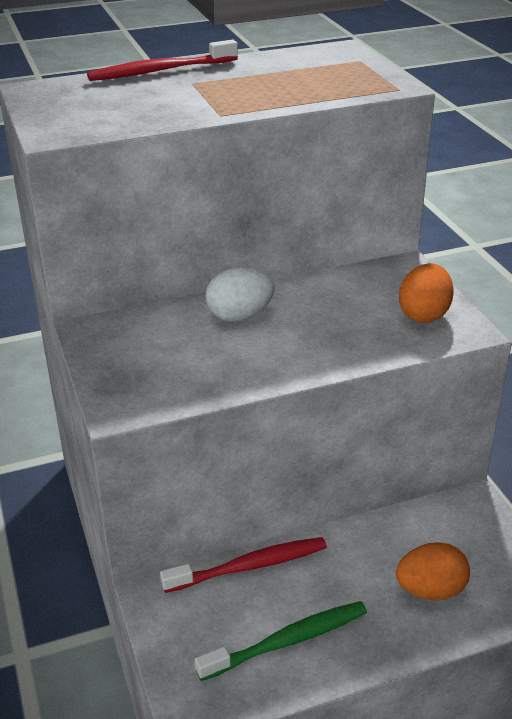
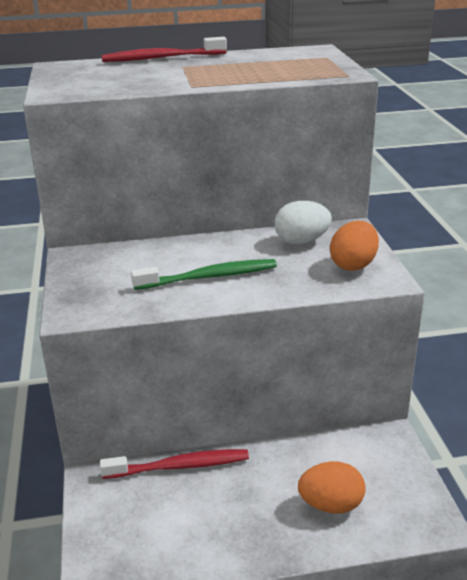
camera: 10 degrees right, 5 degrees down
green toothbrush [195,601,367,681] -> green toothbrush moved to [131,259,277,290]
white egg [206,267,275,321] -> white egg moved to [274,201,332,244]

